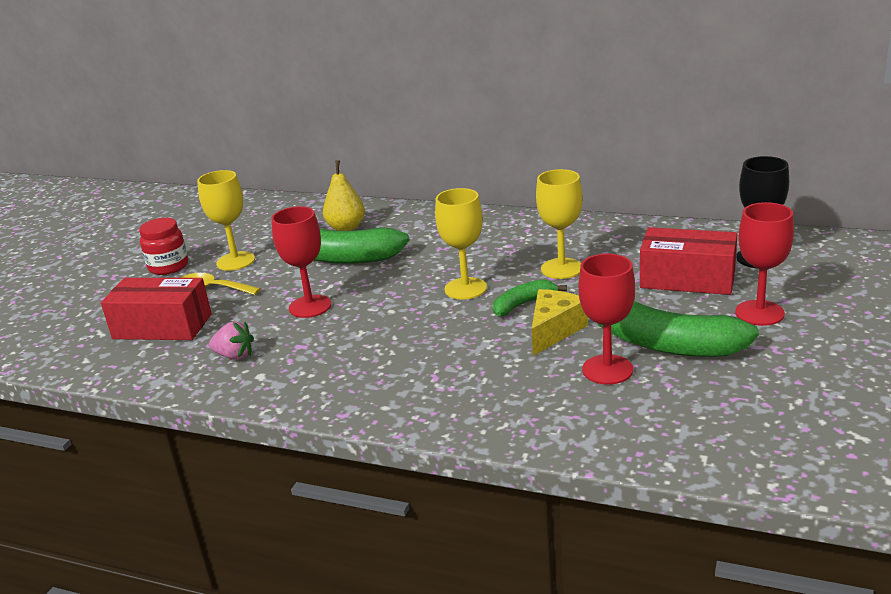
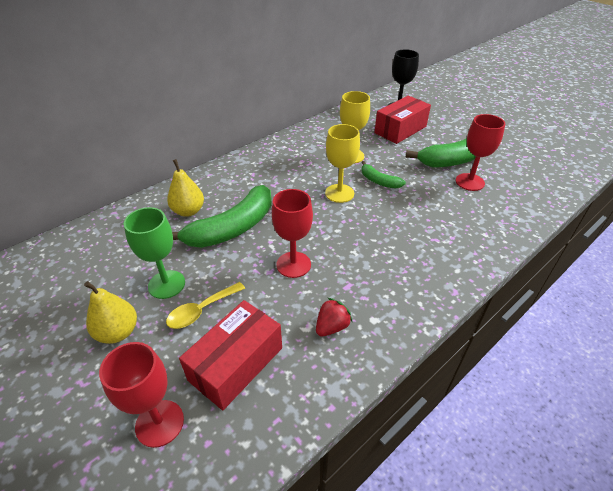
camera: 65 degrees left, 15 degrees up
red jar [139,218,188,275] -> yellow pear [84,281,137,344]
yellow goblet [197,170,255,271] -> green goblet [124,207,185,299]
pink strawberry [209,321,254,360] -> red strawberry [316,298,353,336]
green banana [493,279,567,317] -> green banana turned 45 degrees counterclockwise [362,161,406,188]
yellow cheese [532,289,588,356] -> none
red goblet [735,202,794,326] -> red goblet moved to [99,342,184,448]

